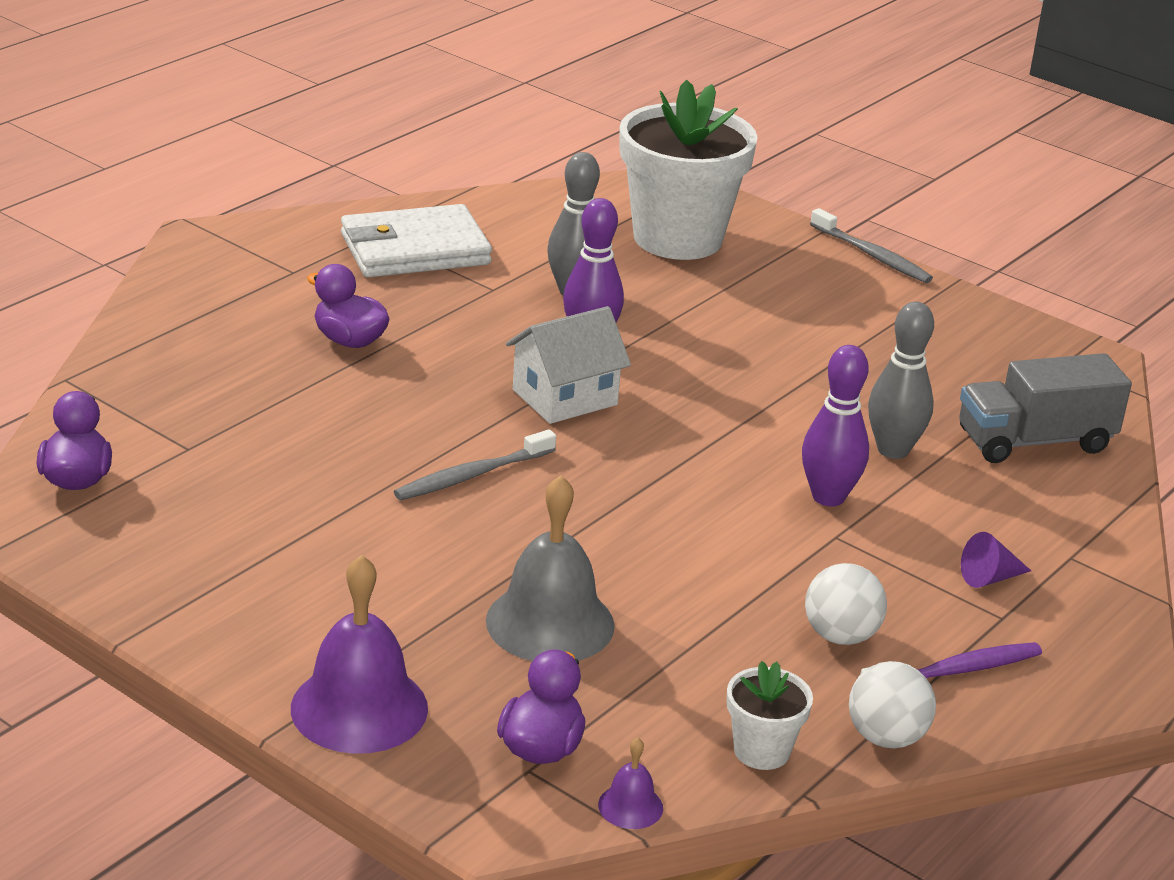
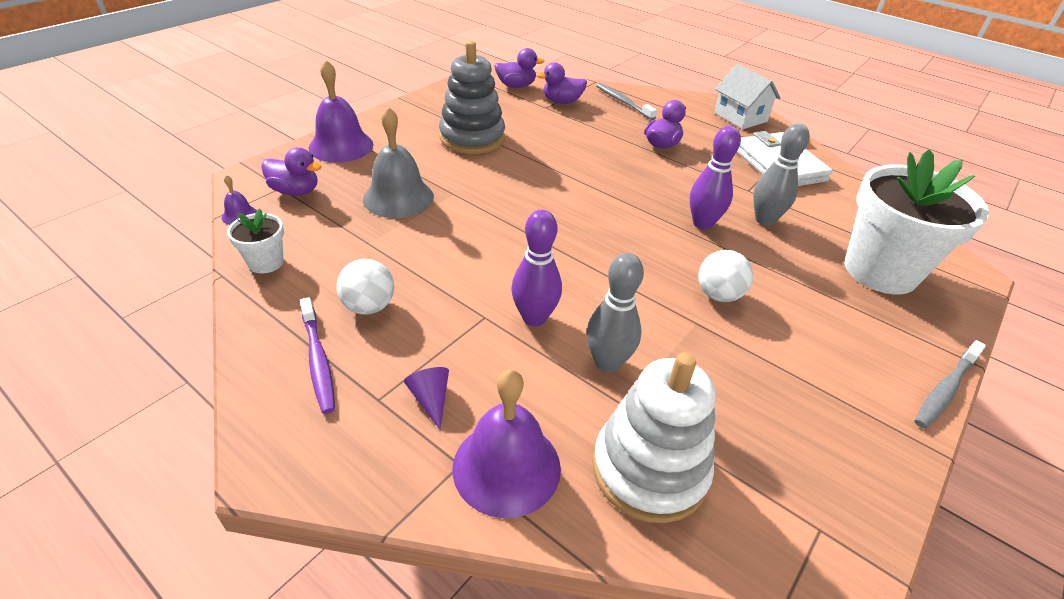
camera: 90 degrees right, 10 degrees up
grey toothbrush [394,429,556,500] -> grey toothbrush moved to [596,83,657,120]
white house [506,306,631,424] -> white house moved to [714,64,781,129]
white ball [849,661,936,748] -> white ball moved to [698,250,753,302]
grey truck [959,353,1132,463] -> white stacking toy [593,352,716,523]
none -> grey stacking toy [439,41,505,154]
none -> purple bell [453,369,561,518]
none -> purple duck [536,62,587,104]

